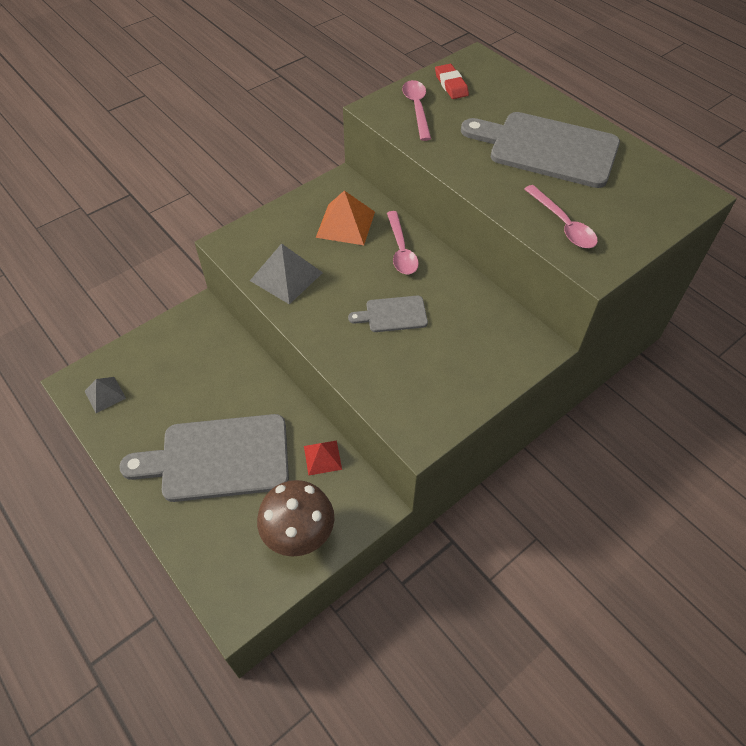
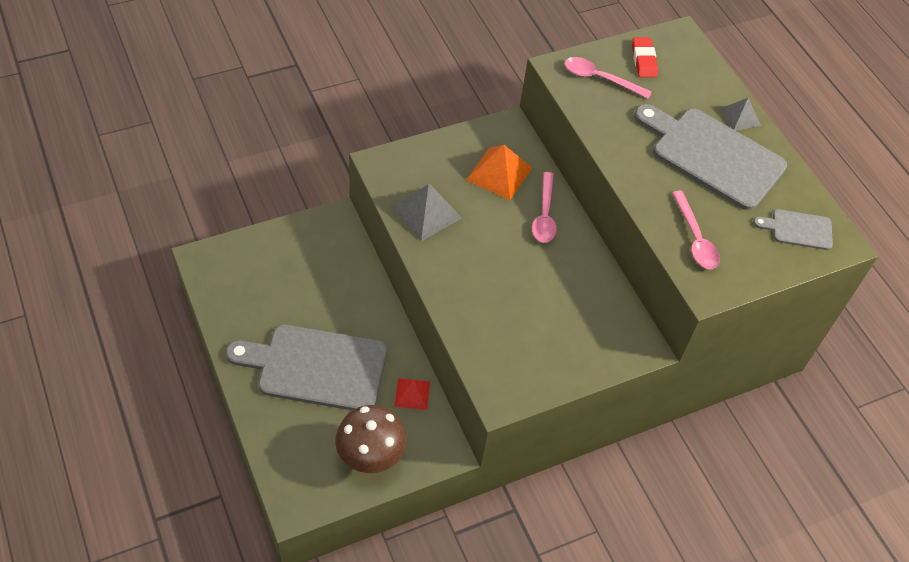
camera: 10 degrees right, 0 degrees up
grey pyramid [84,377,126,413] -> grey pyramid moved to [720,98,761,131]
grey cutting board [348,296,428,332] -> grey cutting board moved to [753,209,833,250]
pink spoon [402,80,431,141] -> pink spoon turned 75 degrees counterclockwise [564,57,652,99]

